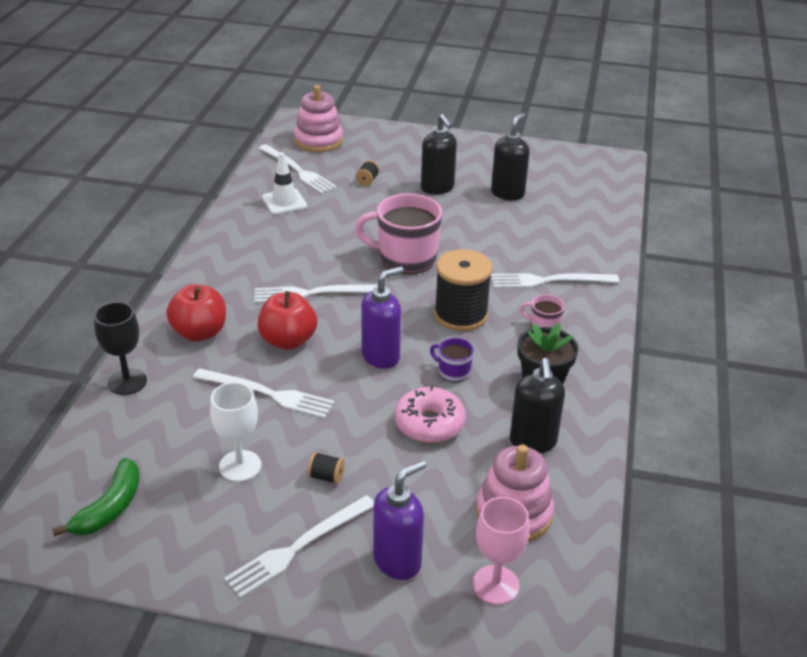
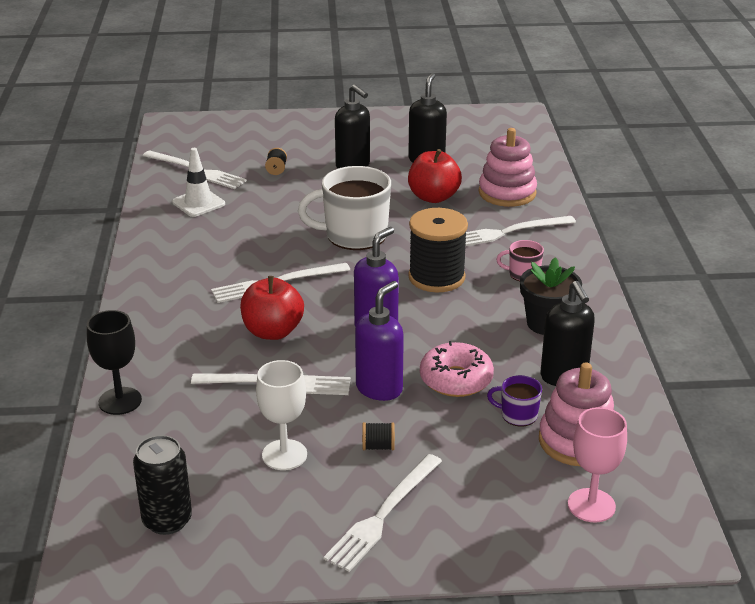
camera: 15 degrees left, 5 degrees down
green banana [52,458,140,536] -> black can [133,435,192,535]
red apple [166,284,226,342] -> red apple moved to [408,149,462,203]
pink stacking toy [294,85,343,152] -> pink stacking toy moved to [479,128,537,207]
pink mug [355,193,442,274] -> white mug [298,166,391,250]
purple soap dispenser [373,460,426,580] -> purple soap dispenser moved to [355,281,404,401]
purple mug [430,338,474,382] -> purple mug moved to [487,375,542,427]

